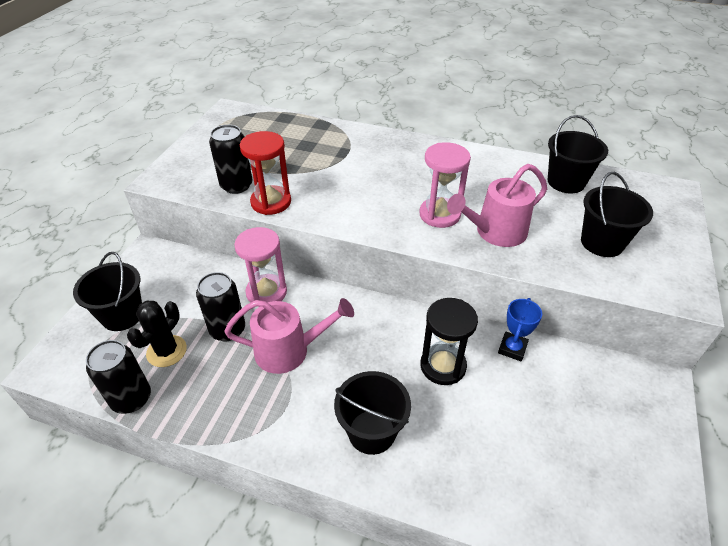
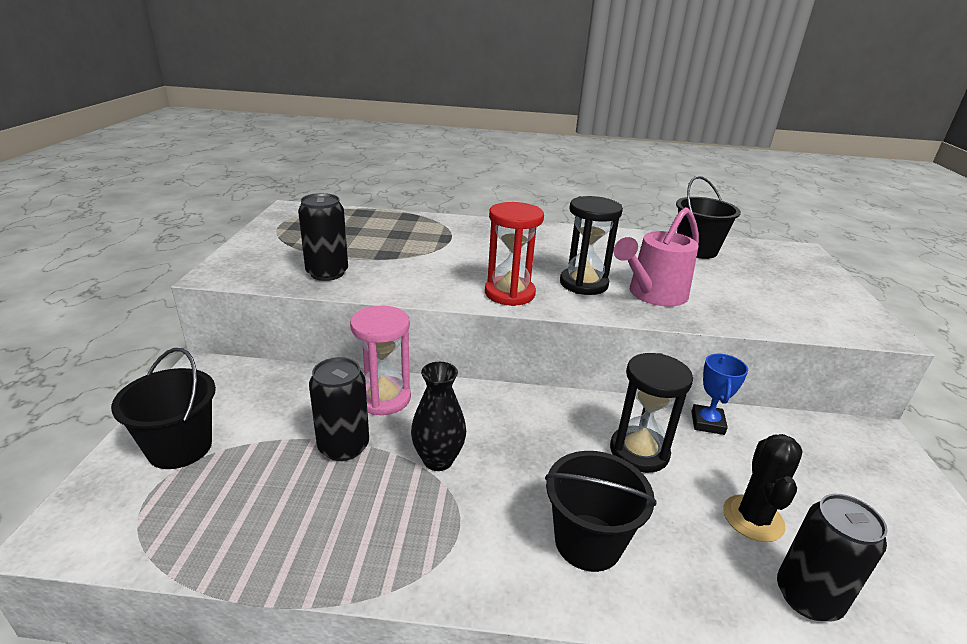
camera: 15 degrees left, 15 degrees down
black can [86,340,151,414] -> black can moved to [777,494,888,621]
black cactus [127,300,187,367] -> black cactus moved to [723,434,803,542]
pink watering can [224,298,354,374] -> black vase [411,362,466,471]
red hourglass [240,131,291,215] -> red hourglass moved to [485,202,544,306]
pink hourglass [419,142,471,228] -> black hourglass [560,196,623,295]
black bucket [581,172,653,257] -> none

